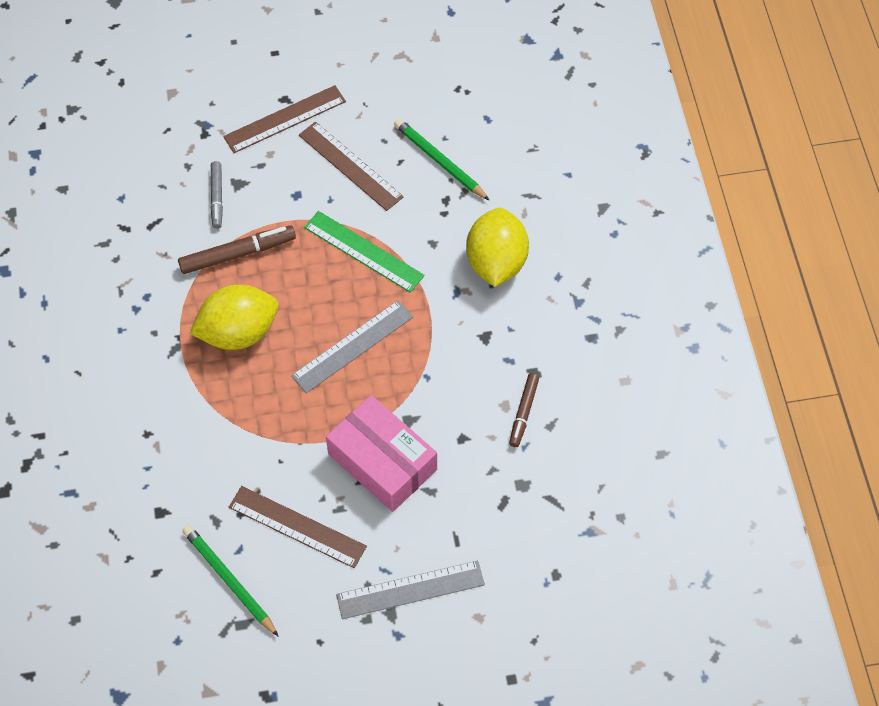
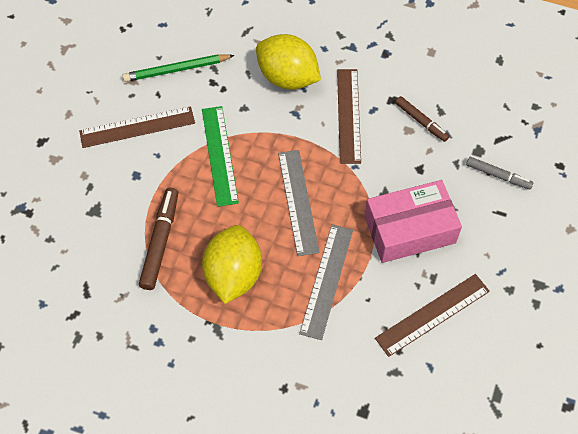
camera: 60 degrees left, 0 degrees up
green pencil [183,525,279,637] -> none
grey marker [210,161,223,229] -> grey marker moved to [466,157,534,190]
brown ruler [223,85,346,153] -> brown ruler moved to [337,69,361,164]
green ruler [304,211,425,293] -> green ruler turned 75 degrees counterclockwise [202,106,239,207]
grey ruler [336,561,485,619] -> grey ruler moved to [299,225,353,340]

